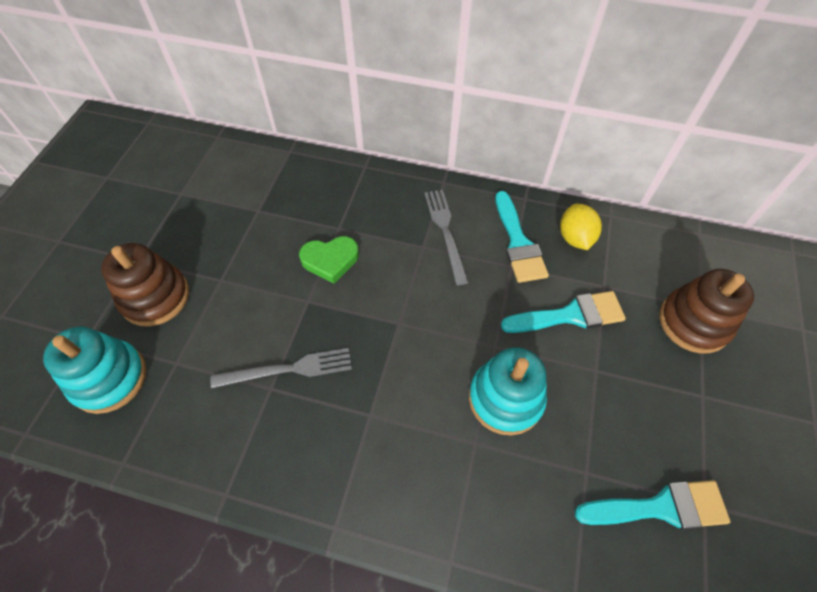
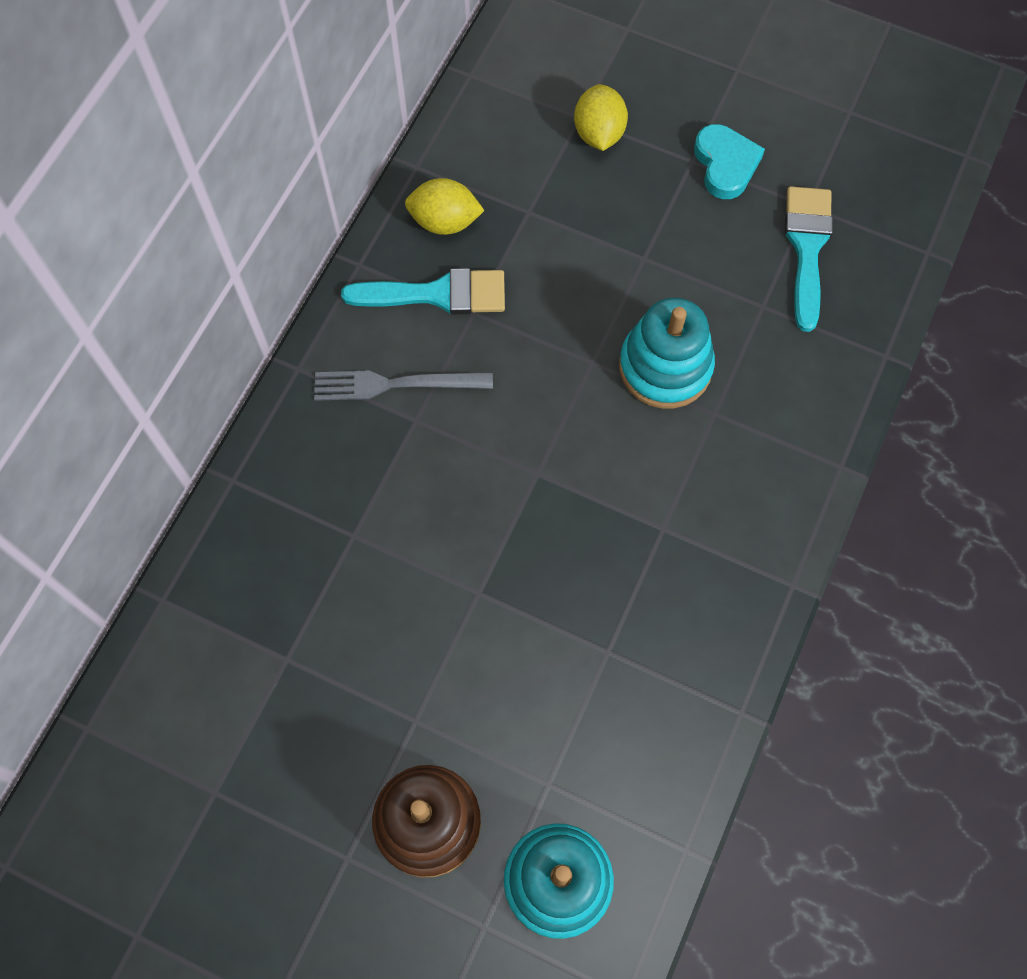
camera: 80 degrees left, 10 degrees up
grey fork [210,348,352,388] -> none
green heart [299,236,359,284] -> none
turquoise brush [501,291,626,333] -> none
brown stacking toy [660,269,754,353] -> yellow lemon [574,84,628,151]
none -> turquoise heart [694,124,765,199]

